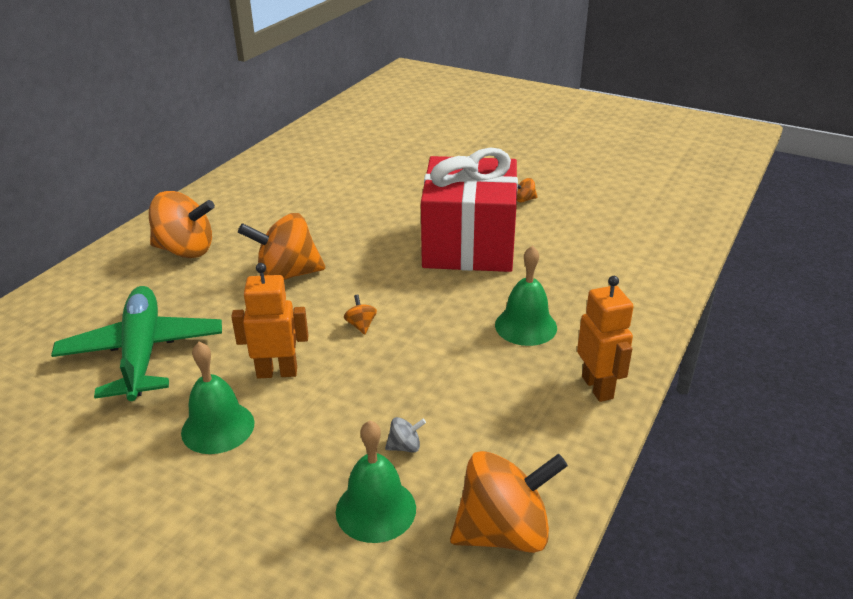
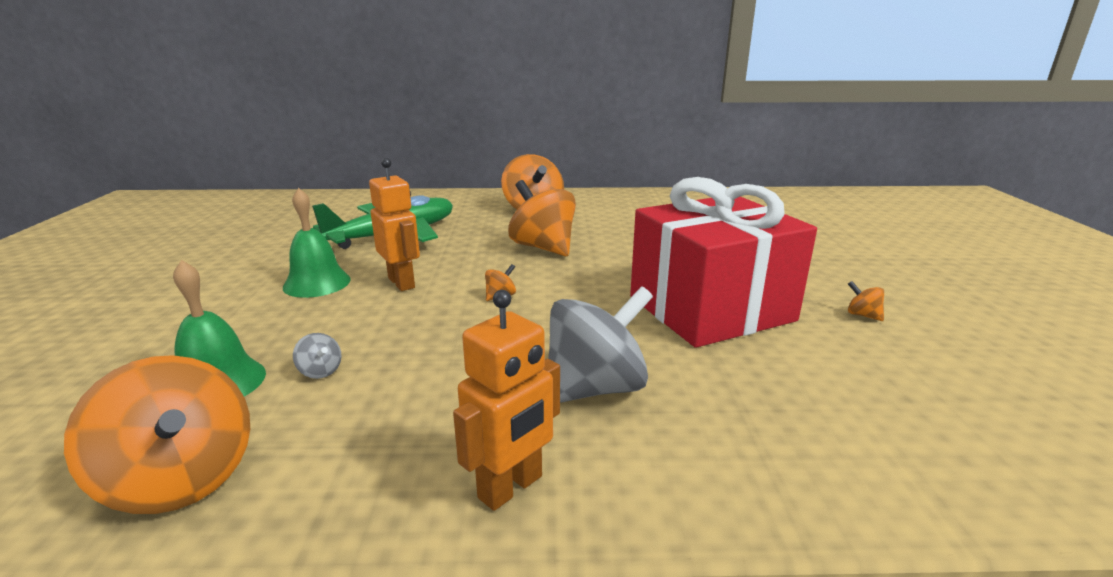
camera: 60 degrees right, 10 degrees down
green bell [495,246,557,346] -> grey spinning top [548,286,653,403]

